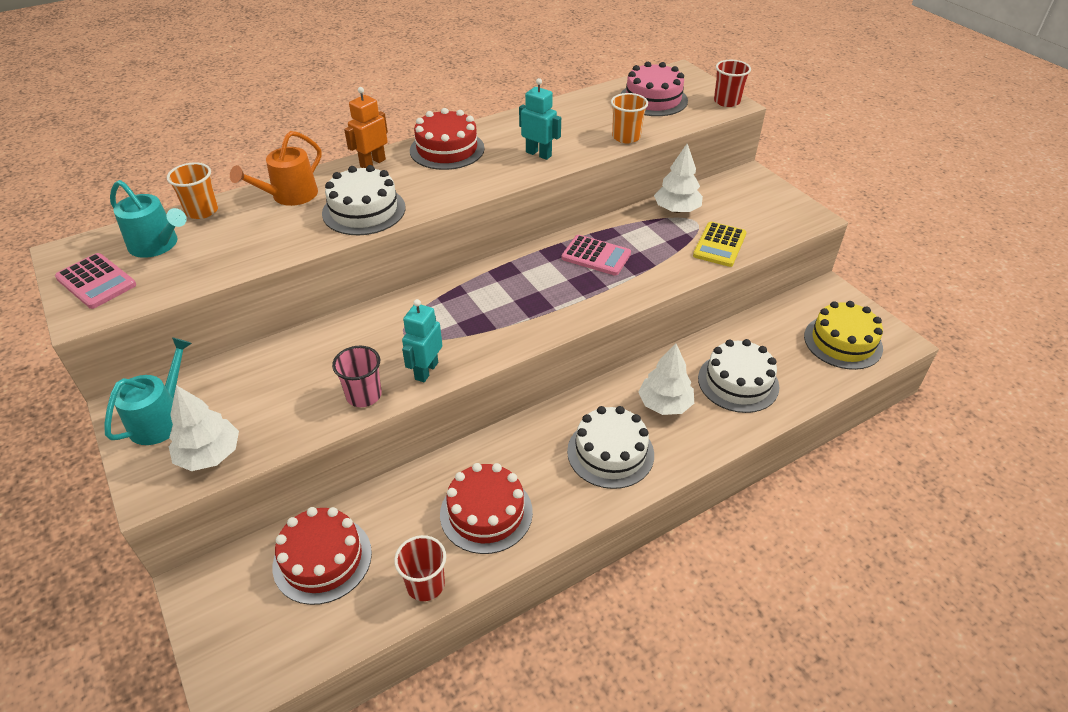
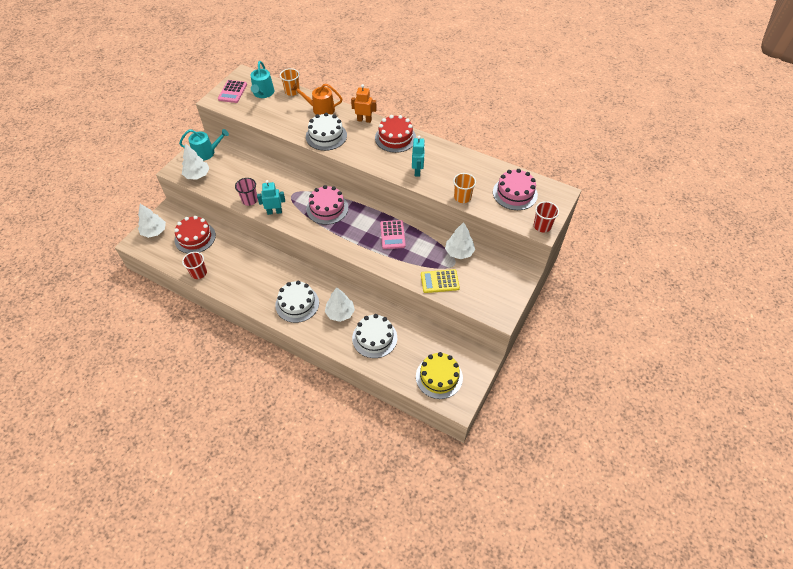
camera: 60 degrees right, 10 degrees up
red cake [440,463,533,554] -> none
none -> white tree [138,204,166,238]
none -> pink cake [306,185,348,225]

